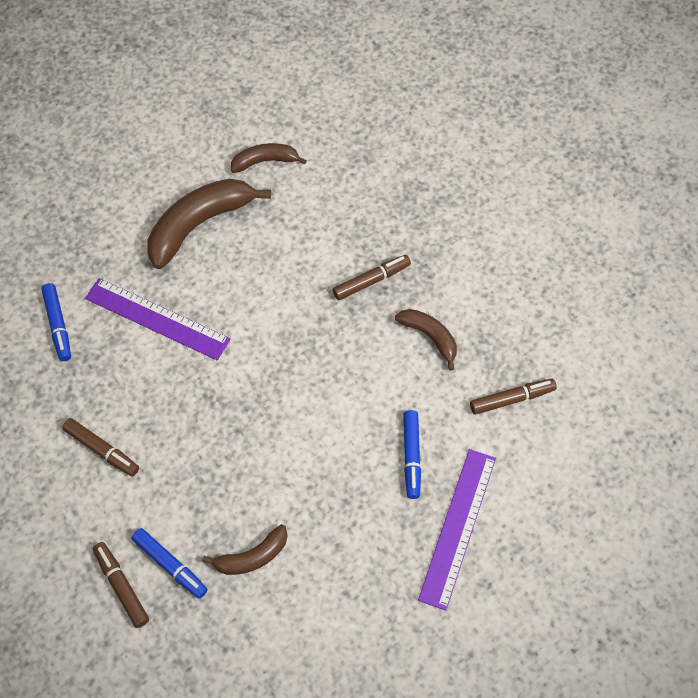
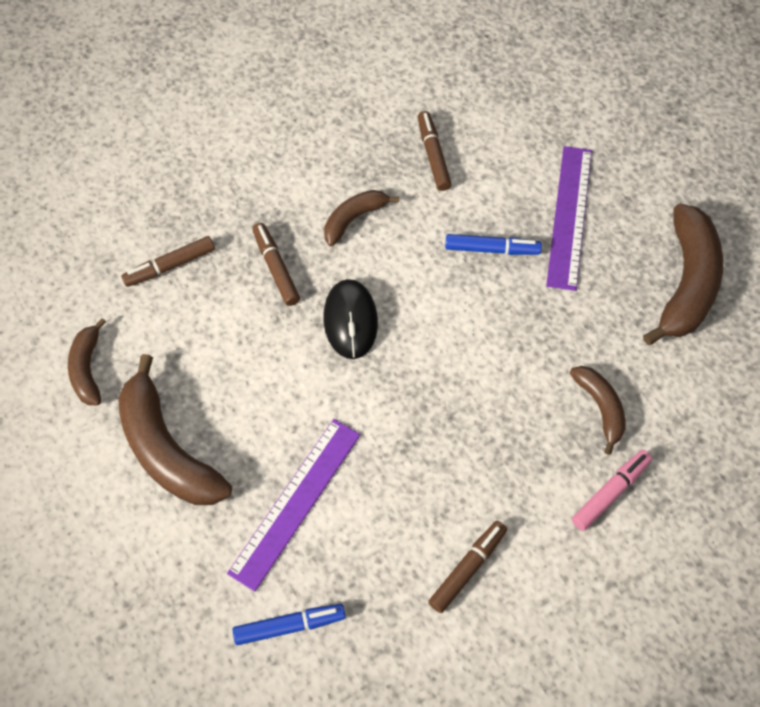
camera: 85 degrees left, 0 degrees up
brown marker [93,542,149,628] -> brown marker moved to [121,236,215,287]
blue marker [132,528,208,599] -> pink marker [572,450,652,531]
purple ruler [418,449,496,611] -> purple ruler turned 75 degrees clockwise [546,146,592,291]
none -> black mouse [323,279,378,359]
none -> brown banana [643,204,723,345]

